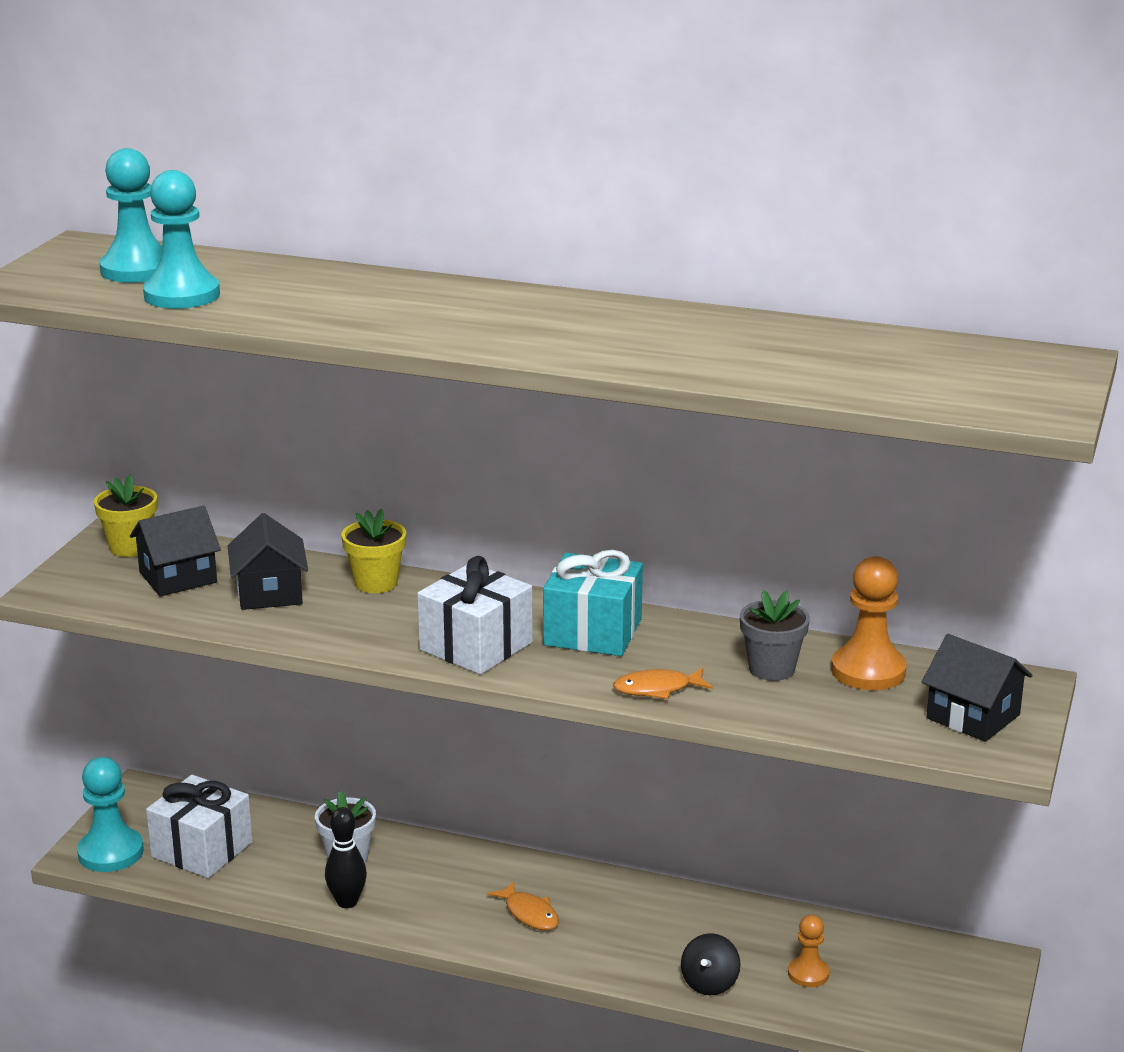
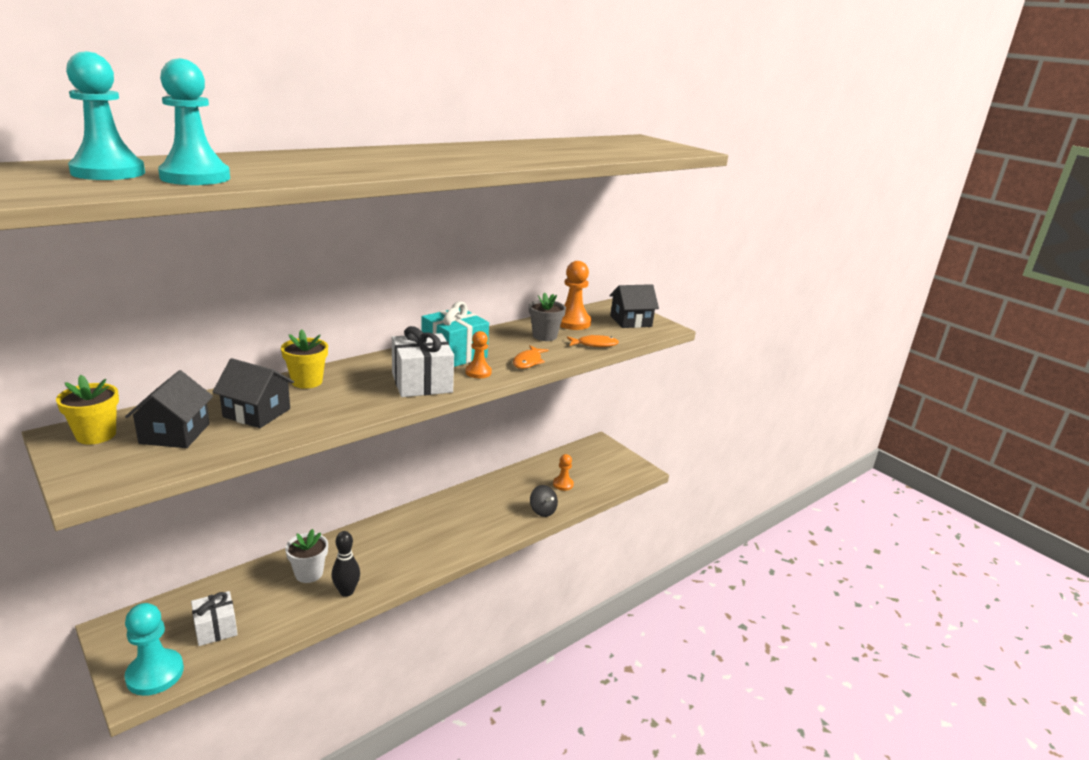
camera: 60 degrees left, 0 degrees up
white gift [146,775,252,878] -> white gift [191,591,238,646], size x0.66
orange fish [487,881,559,930] -> orange fish moved to [567,335,619,347]
none -> orange pawn [466,331,492,378]

